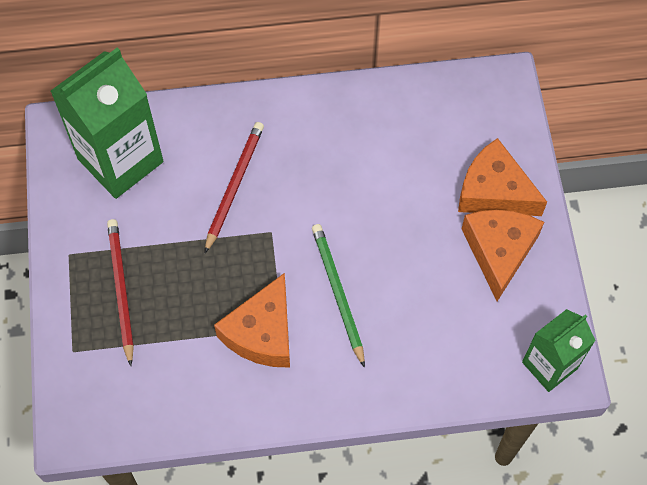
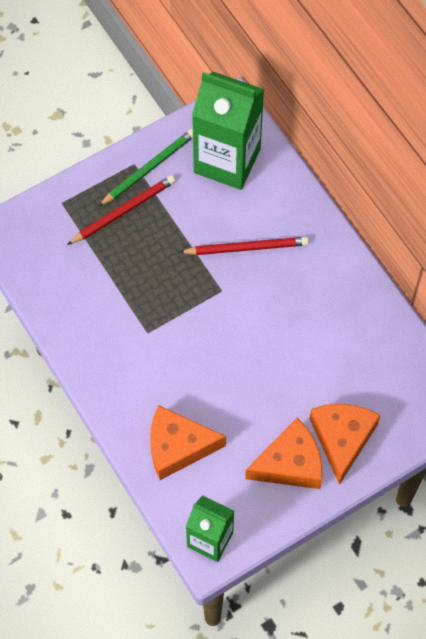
camera: 65 degrees right, 0 degrees up
orange cheese [214,273,290,367] -> orange cheese moved to [150,405,226,480]
green pencil [312,224,365,368] -> green pencil moved to [98,129,193,207]

